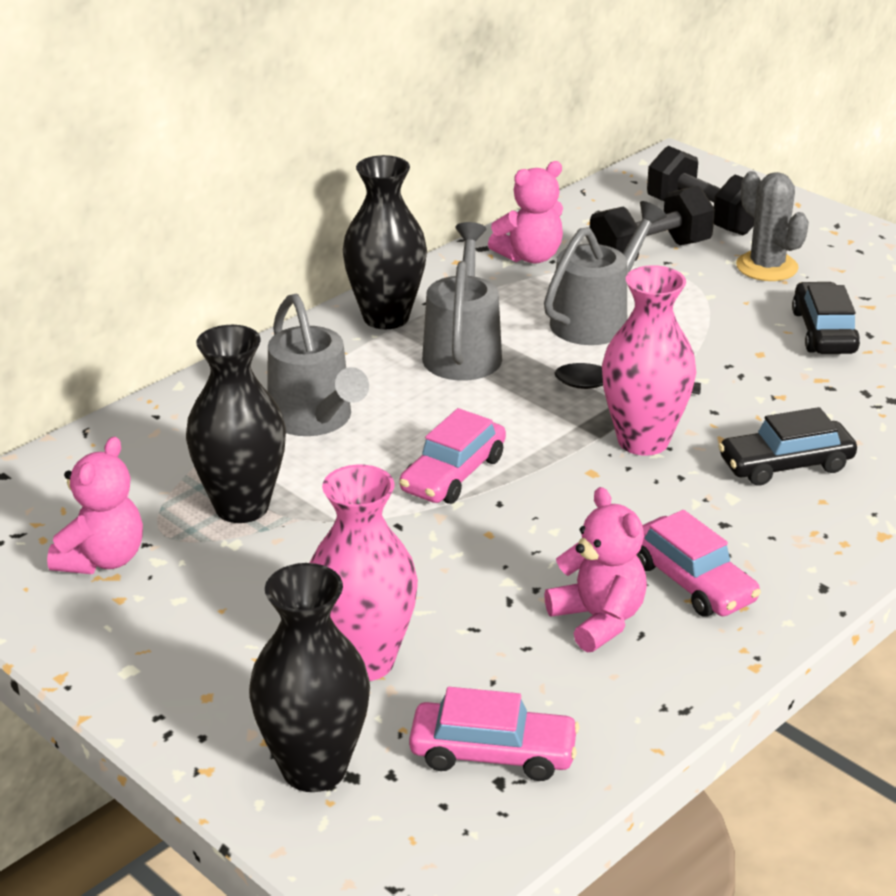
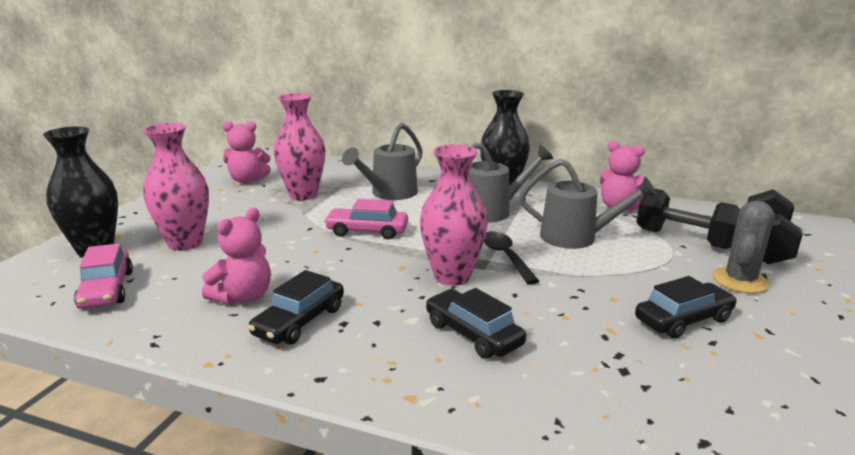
camera: 65 degrees right, 10 degrees down
black vase [186,325,286,523] -> pink vase [274,93,325,200]
pink car [637,510,761,617] -> black car [248,270,344,345]

